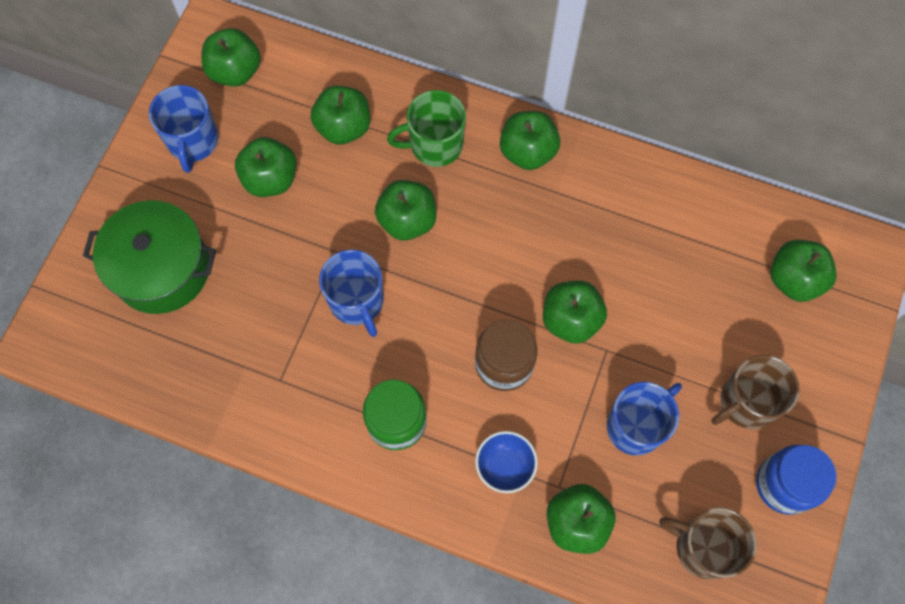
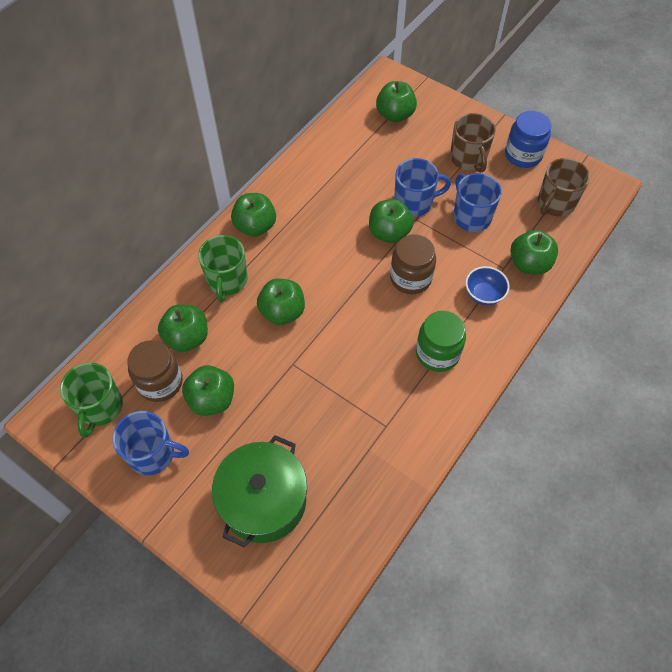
camera: 75 degrees left, 10 degrees down
green apple [201,28,261,87] -> green mug [60,363,123,438]
blue mug [319,250,384,337] -> blue mug moved to [394,158,451,217]
none -> brown jar [127,340,183,402]

